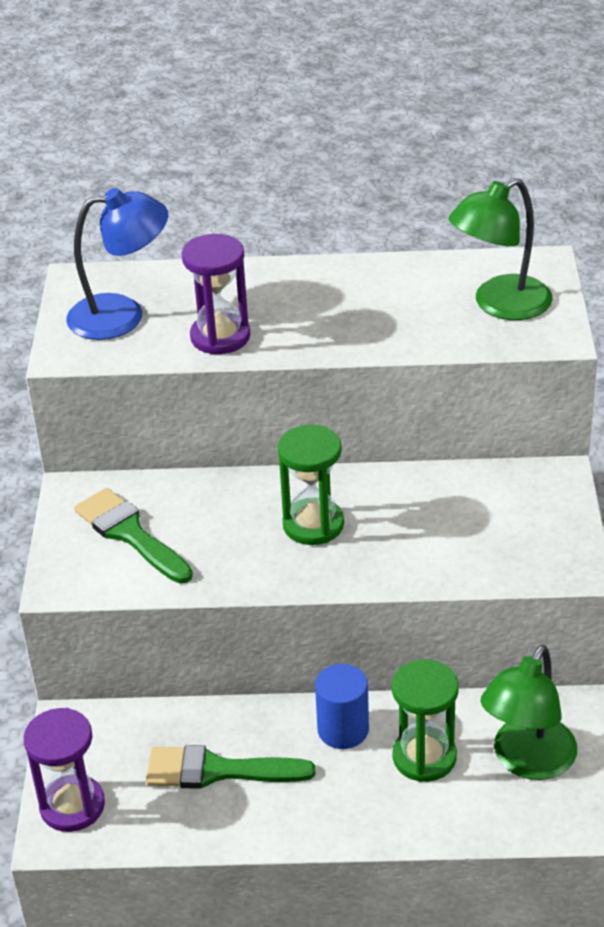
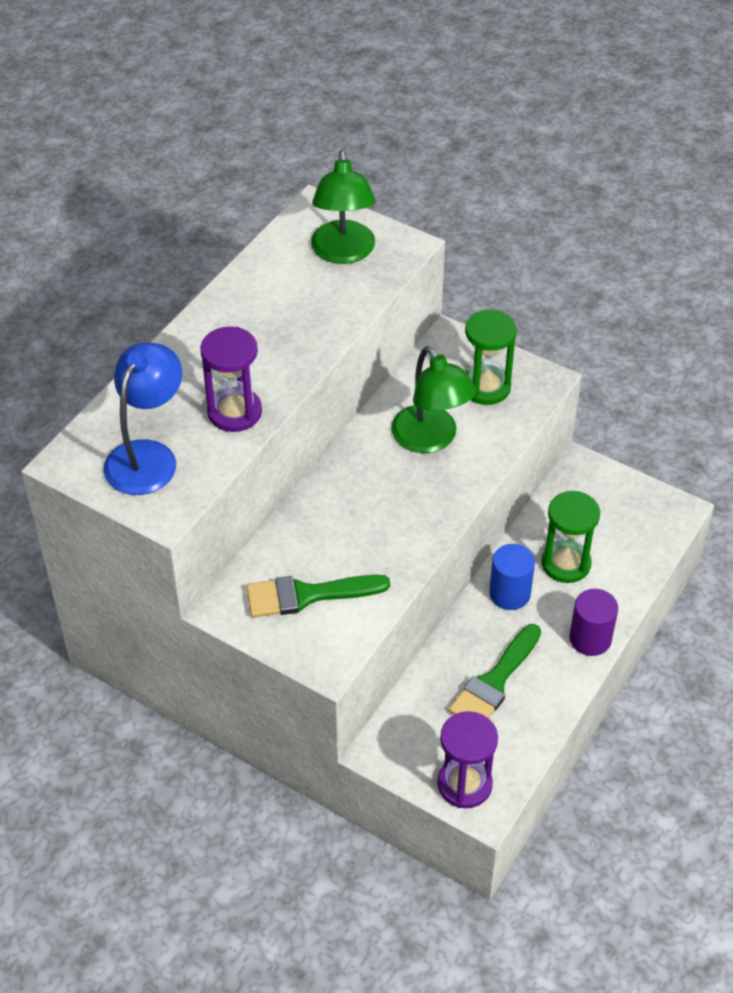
camera: 60 degrees left, 10 degrees up
green hourglass [278,425,344,545] -> green hourglass moved to [465,310,517,405]
green lamp [480,645,577,780] -> green lamp moved to [391,346,476,453]
none -> purple cylinder [569,589,618,656]

